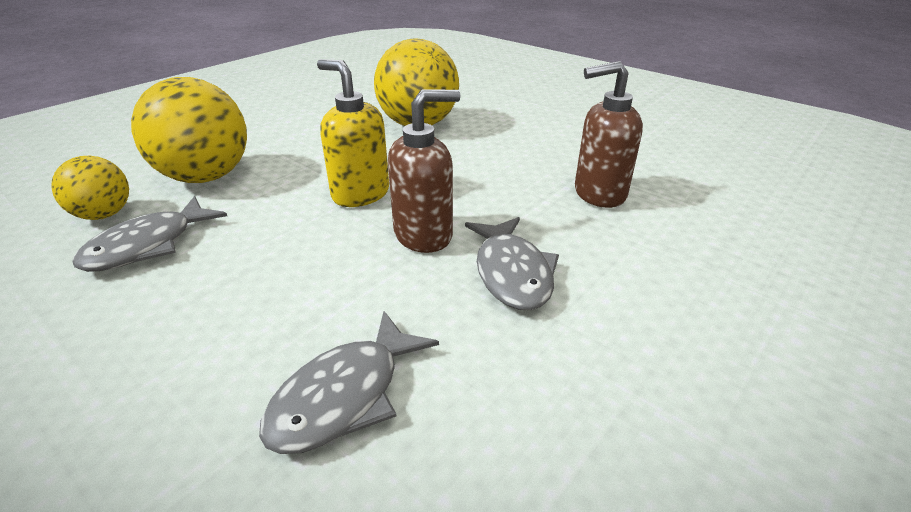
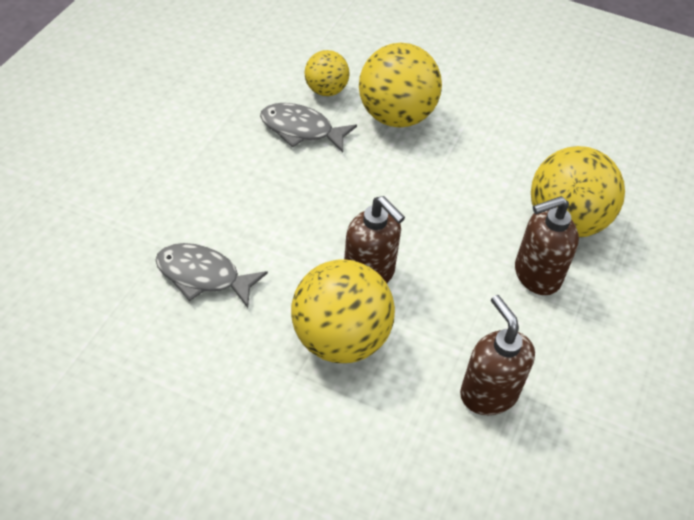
camera: 70 degrees right, 15 degrees up
yellow soap dispenser [317,59,389,207] -> none
grey fish [465,217,559,310] -> yellow ball [291,259,395,363]
none -> brown soap dispenser [515,196,579,295]

